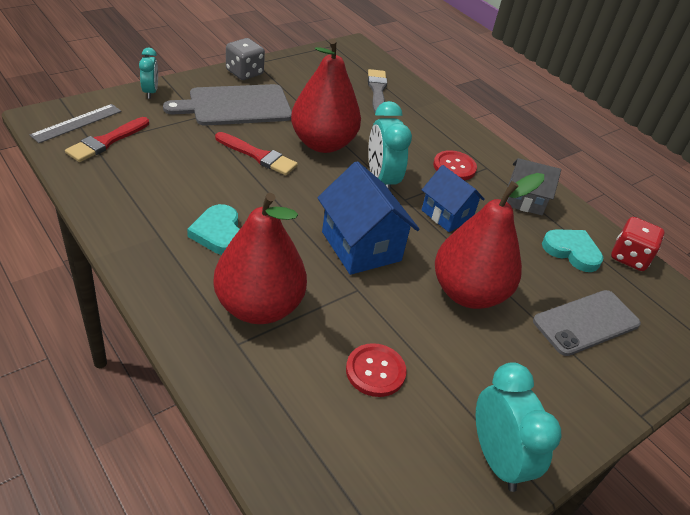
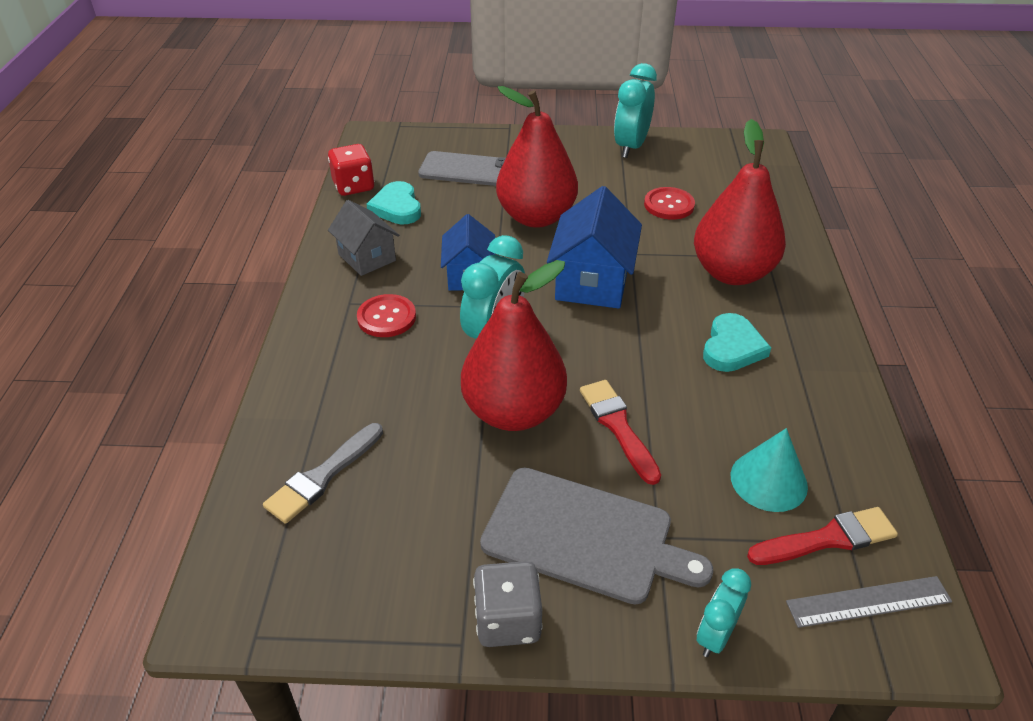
camera: 135 degrees left, 0 degrees up
none -> turquoise cone [731,428,808,512]

